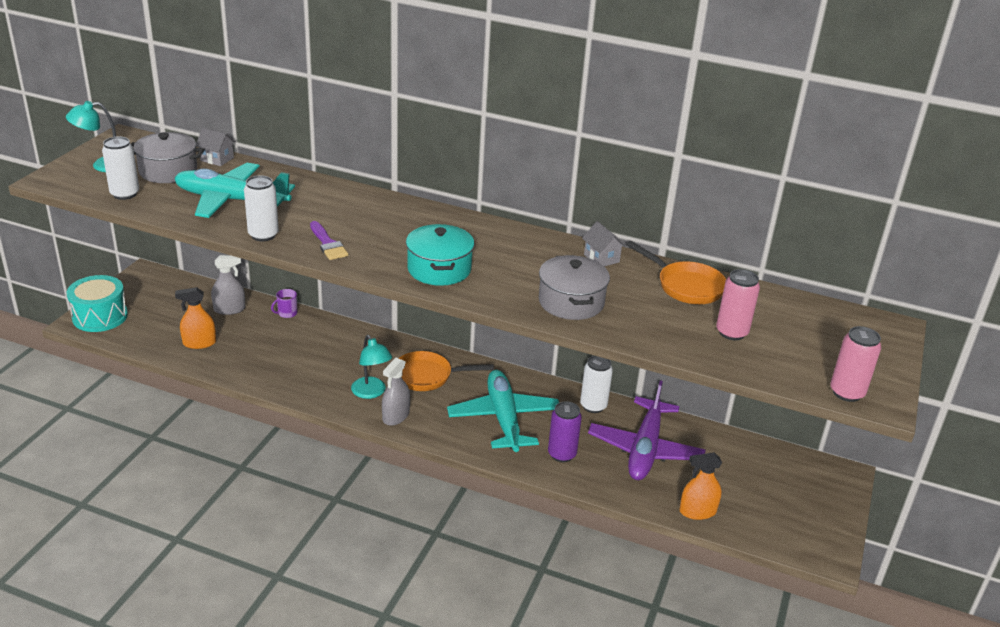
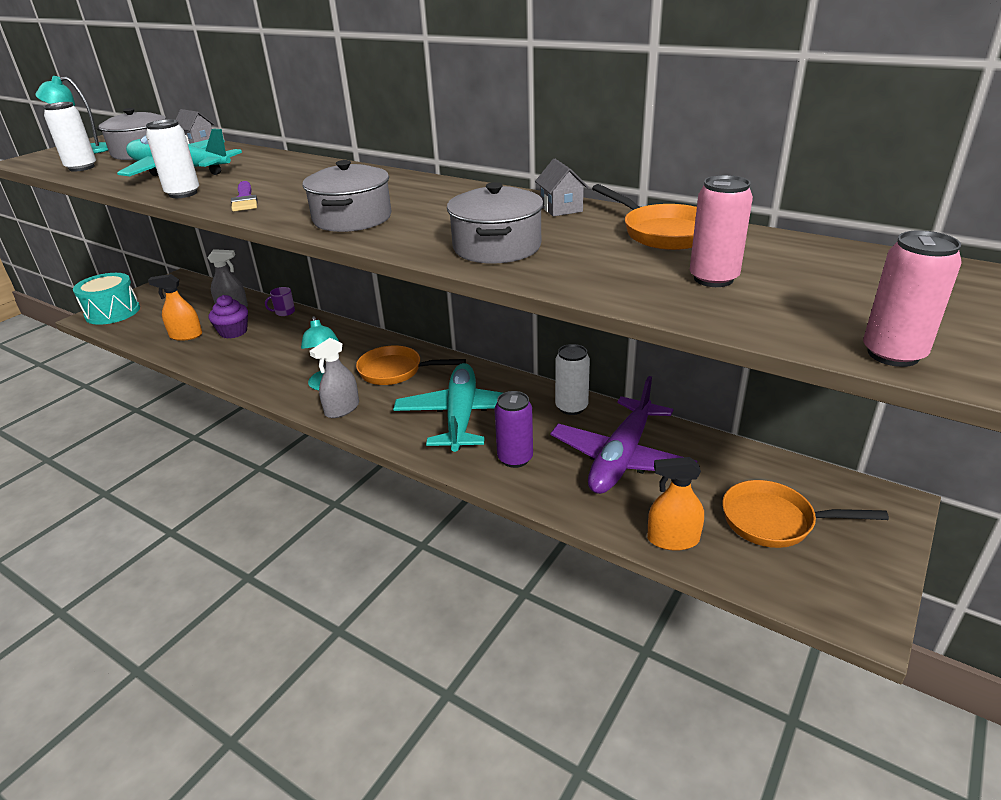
camera: 15 degrees right, 0 degrees up
turquoise pot [406,224,475,286] -> grey pot [303,160,391,232]
none -> purple cupcake [209,295,248,339]
none -> orange pan [722,480,889,548]

